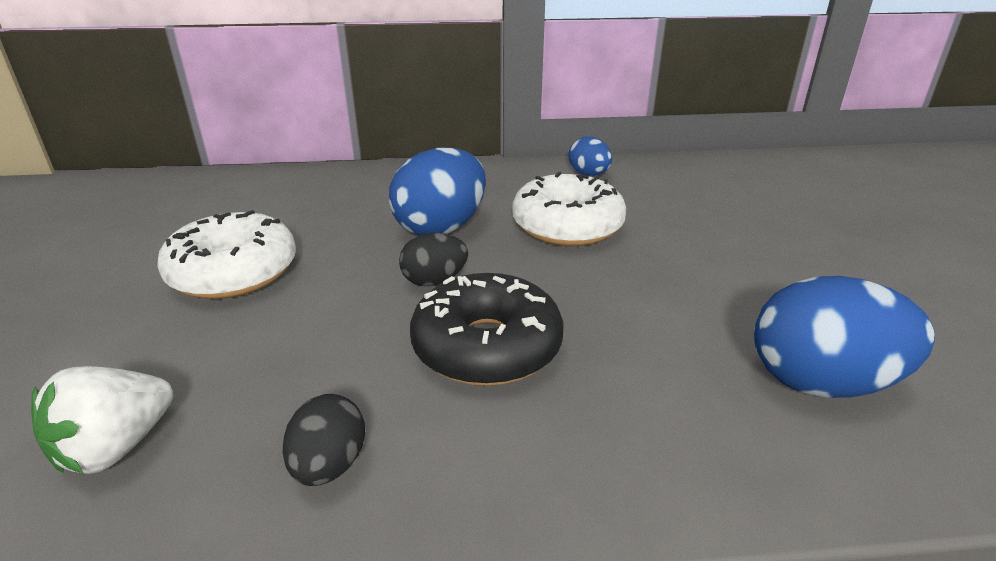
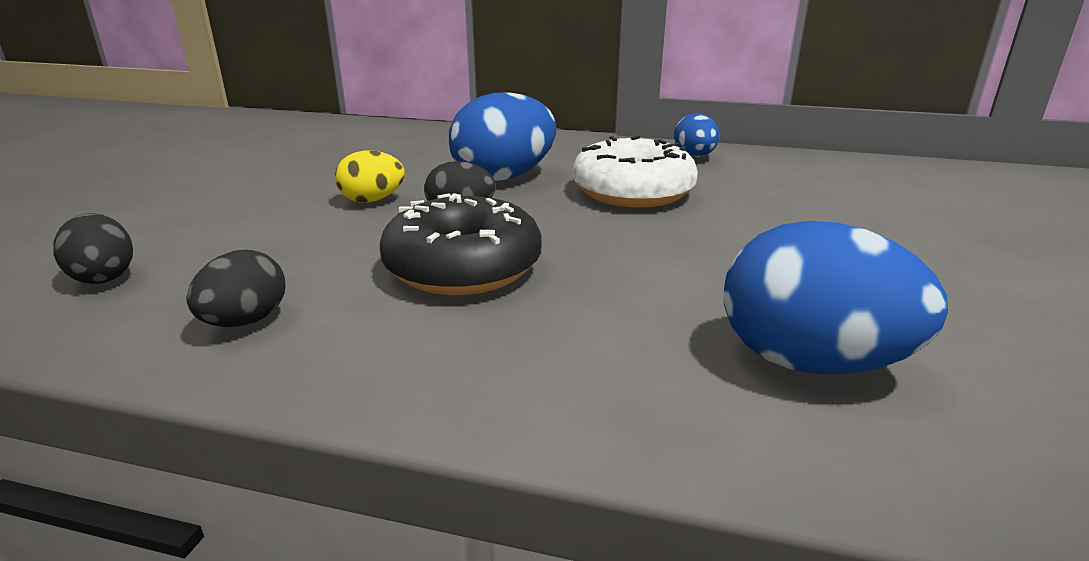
camera: 20 degrees right, 5 degrees down
white strawberry [31,366,173,474] -> black egg [54,213,133,284]
white donut [157,210,296,299] -> none
none -> yellow egg [335,151,405,203]

